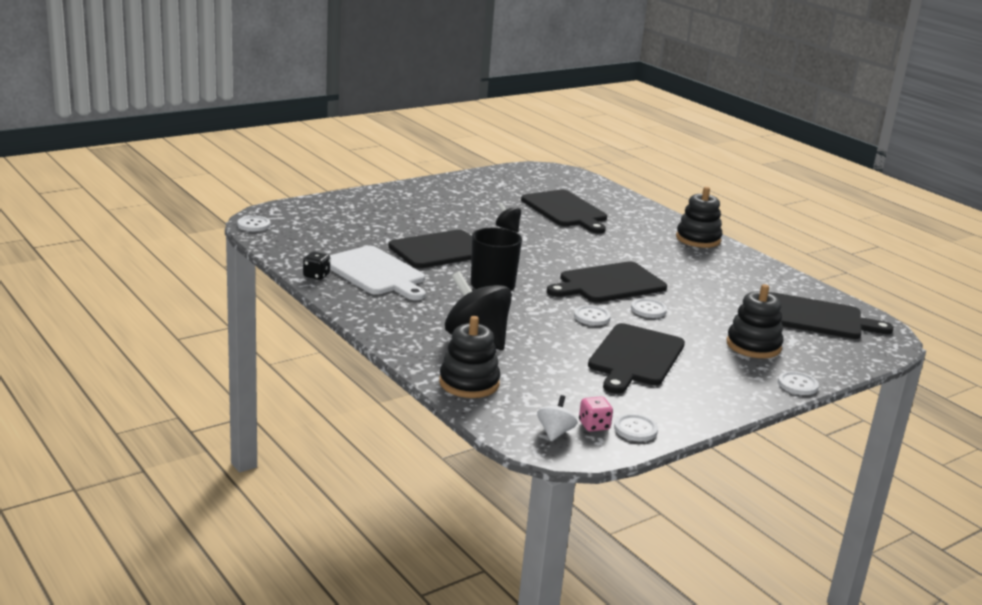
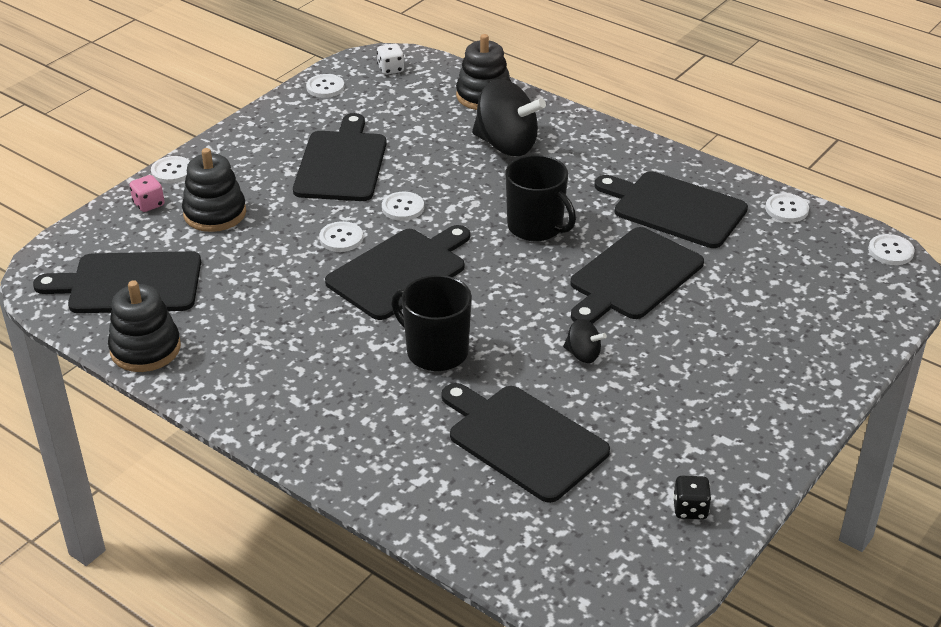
camera: 165 degrees right, 15 degrees up
black dice [303,252,330,280] -> black dice moved to [673,476,712,519]
white cutting board [329,246,426,300] -> black cutting board [595,171,748,248]
white spinning top [537,395,577,441] -> white dice [377,44,404,75]
pink dice [579,396,613,432] -> pink dice moved to [130,175,165,212]
black stacking toy [676,187,722,248] -> black stacking toy moved to [108,280,181,372]
none -> black mug [391,275,472,371]
none -> white button [765,193,809,222]

